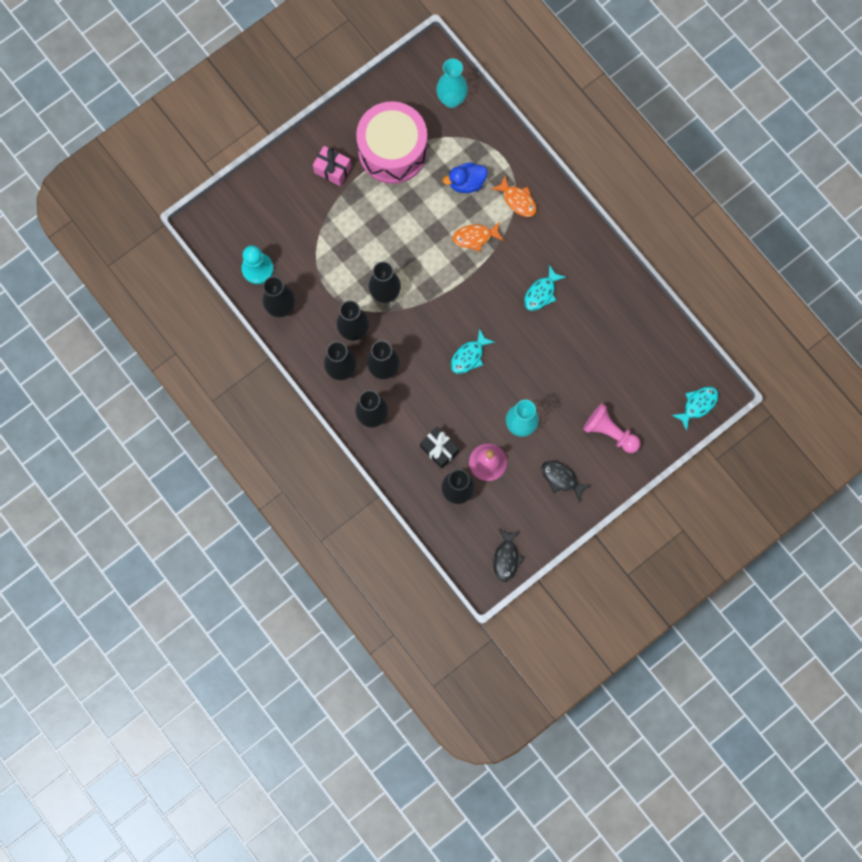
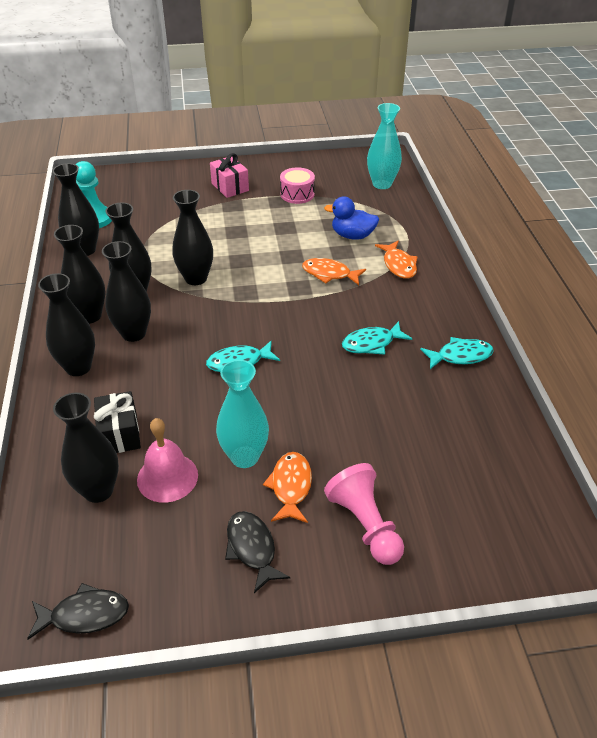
camera: 30 degrees right, 35 degrees down
pink drum [356,101,427,184] -> pink drum [280,167,315,204], size x0.45
black fish [493,528,524,582] -> black fish turned 135 degrees counterclockwise [27,583,129,640]
turquoise fish [672,386,719,431] -> turquoise fish moved to [420,337,494,369]
none -> orange fish [263,452,312,523]

